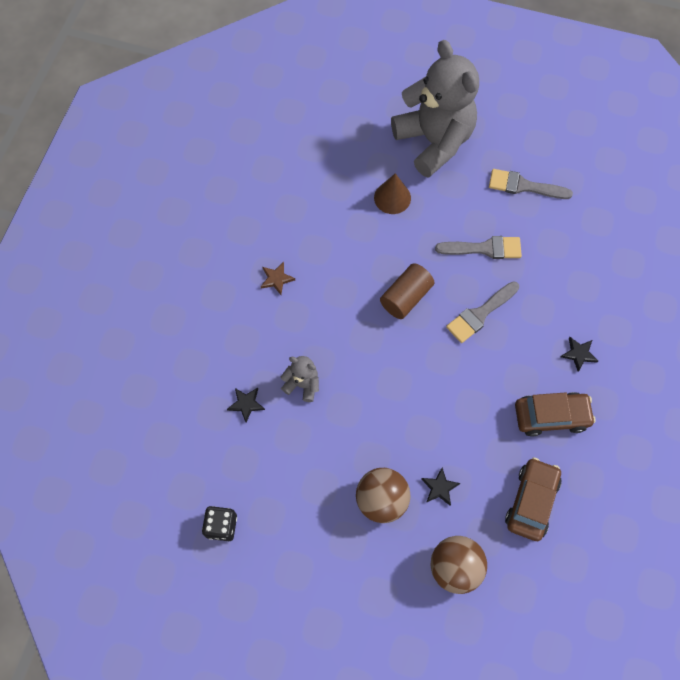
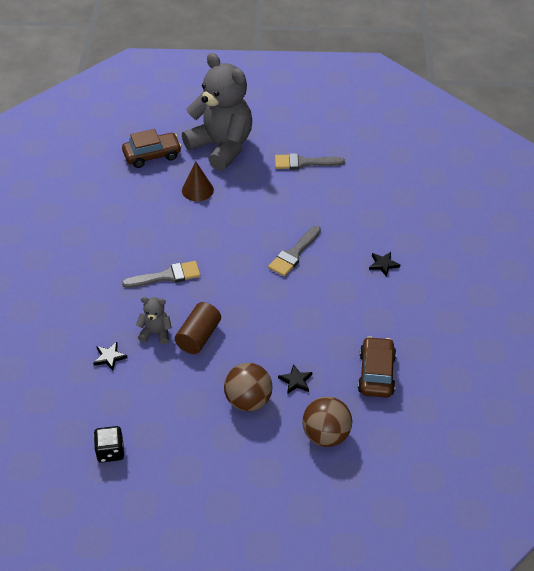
camera: 15 degrees left, 20 degrees down
brown star [261,262,295,295] -> none
brown cylinder [380,263,435,319] -> brown cylinder moved to [175,302,221,354]
grey brush [435,236,522,259] -> grey brush moved to [122,261,200,288]
brown car [515,392,596,437] -> brown car moved to [122,129,182,168]

